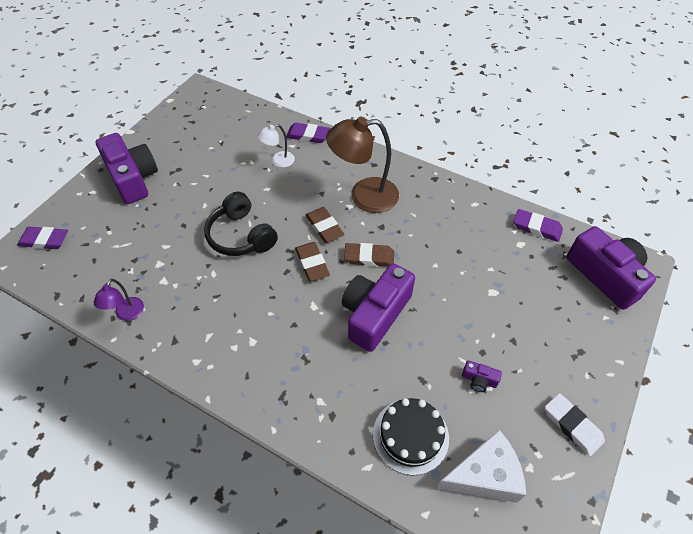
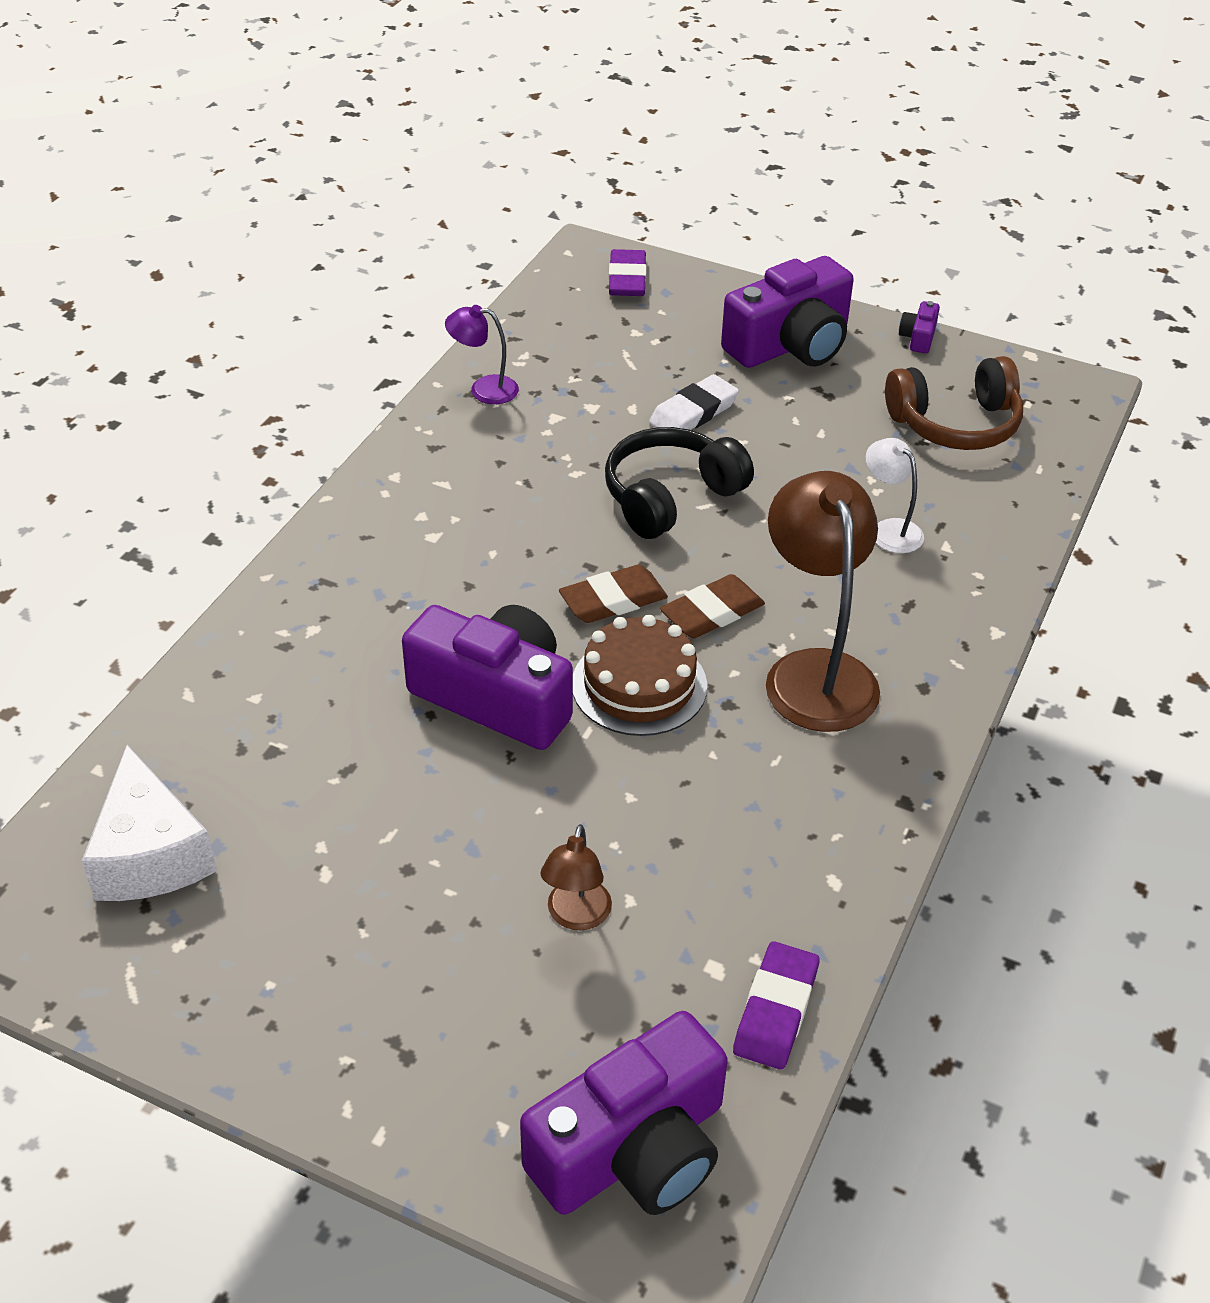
camera: 85 degrees right, 10 degrees down
purple eraser [286,123,330,143] -> none
brown eraser [344,243,394,267] -> brown cake [573,615,707,736]
black cake [373,398,449,475] -> none
purple camera [462,360,502,392] -> purple camera moved to [899,301,940,353]
white eraser [545,393,605,456] -> white eraser moved to [649,374,739,430]
none -> brown lamp [540,824,612,930]
none -> brown headphones [885,356,1023,450]

